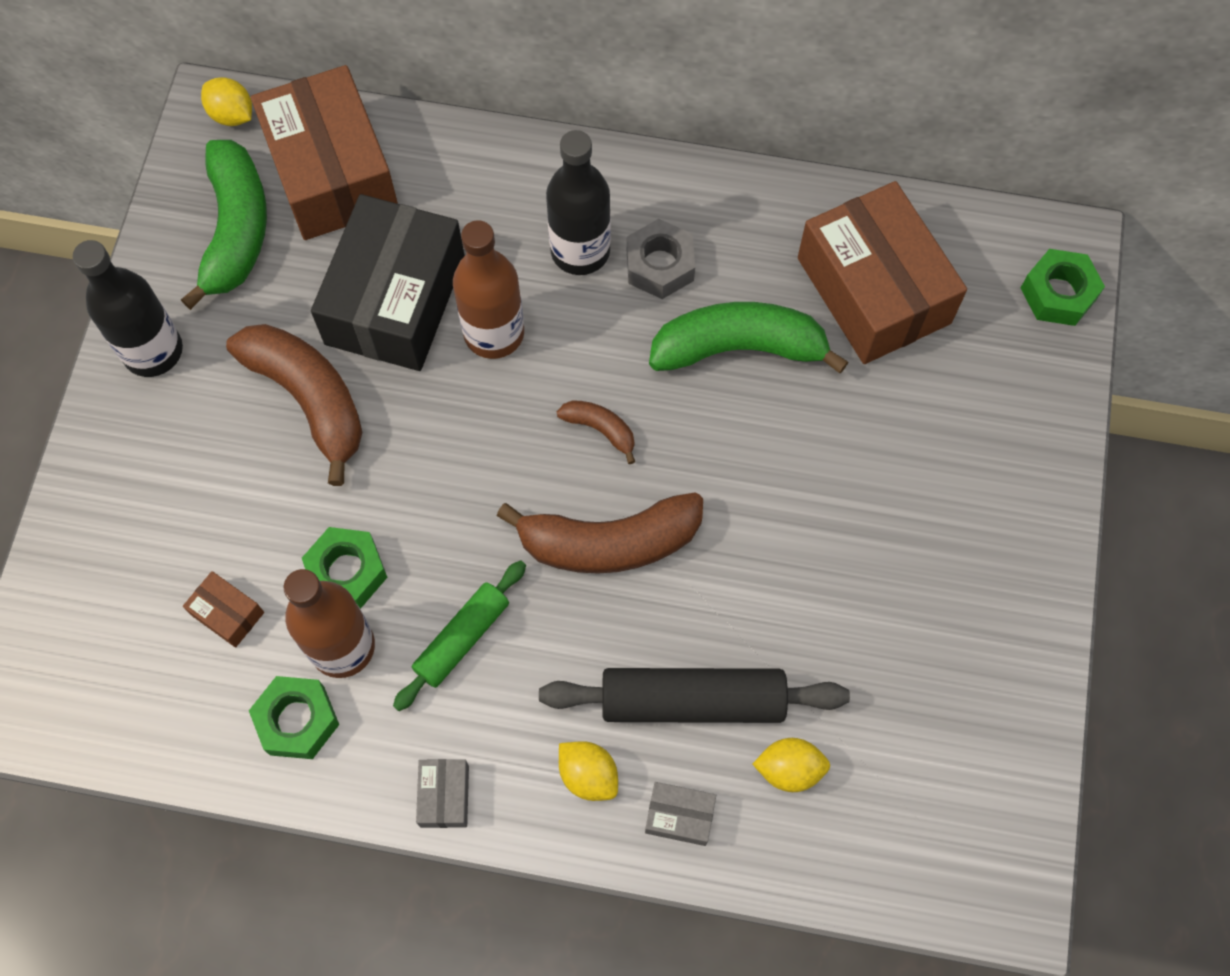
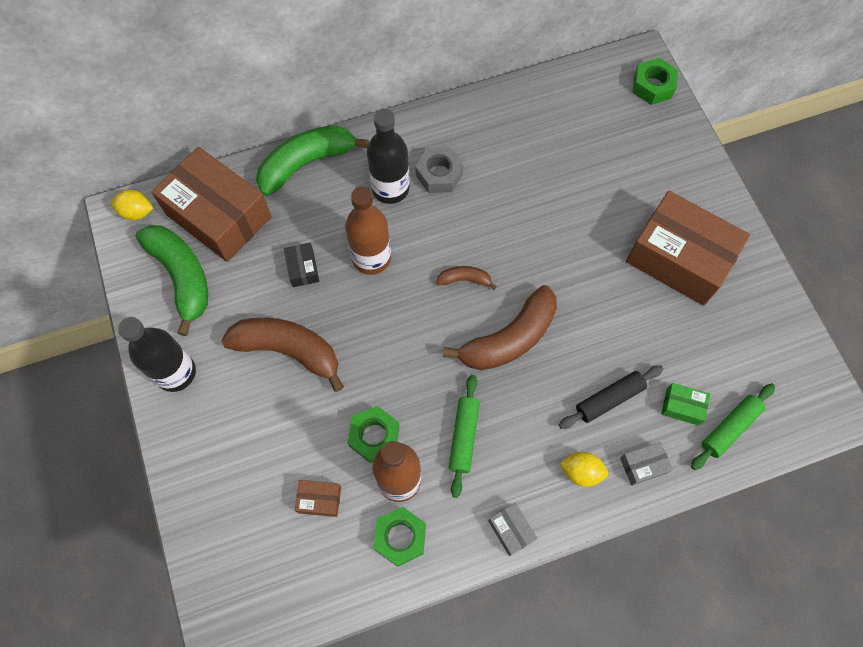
camera: 30 degrees left, 0 degrees up
black box [311,194,465,371] -> black box [284,243,319,287], size x0.40
black rolling pin [539,668,850,723] -> black rolling pin [559,365,663,429], size x0.64
green banana [649,302,848,373] -> green banana moved to [256,125,369,196]
yellow lemon [753,738,830,792] -> green box [661,383,710,426]
brown box [798,181,967,364] -> brown box moved to [626,191,750,306]
none -> green rolling pin [691,383,775,470]

